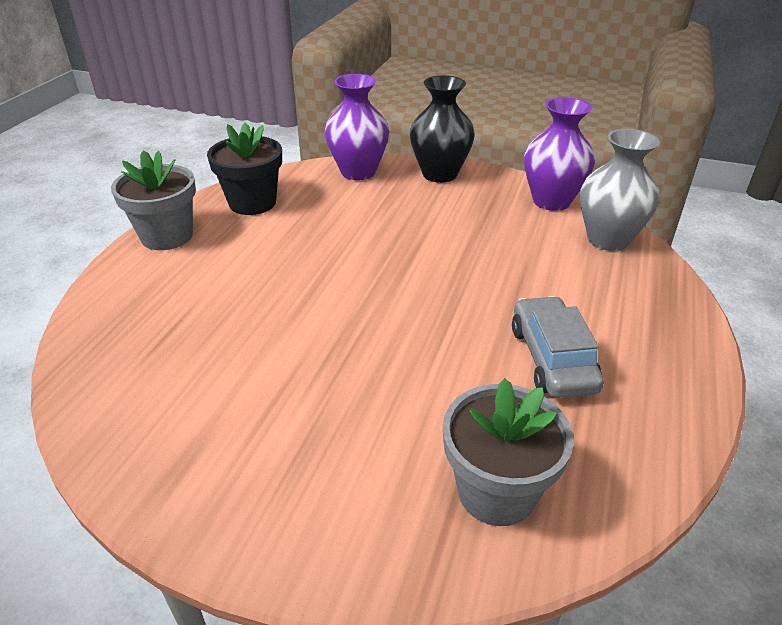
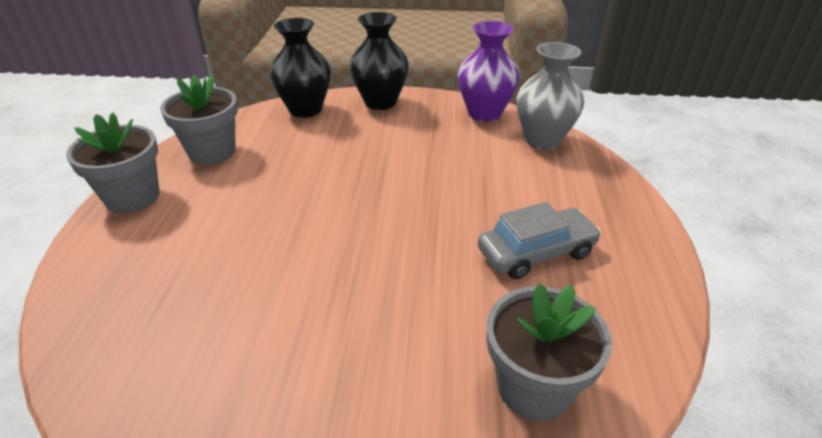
camera: 15 degrees left, 0 degrees up
black flower pot [207,123,282,215] -> grey flower pot [160,75,238,165]
purple vase [325,74,389,180] -> black vase [270,18,331,118]
grey car [512,296,604,398] -> grey car turned 90 degrees clockwise [478,202,601,279]

